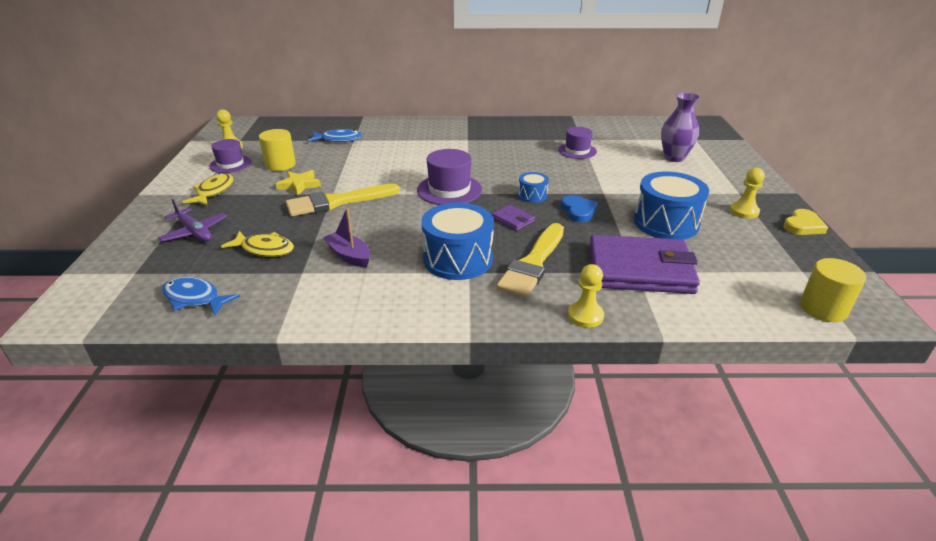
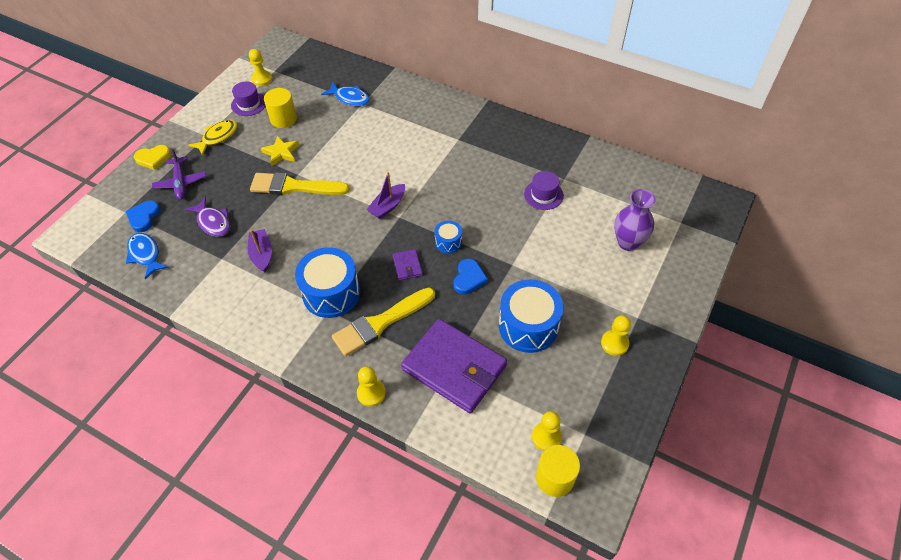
camera: 30 degrees right, 20 degrees up
yellow fish [221,231,294,257] -> purple fish [185,197,230,237]
purple hat [417,149,482,205] -> purple boat [367,172,405,219]
yellow heart [783,209,828,235] -> yellow heart moved to [134,145,171,170]
none -> blue heart [126,200,160,232]
none -> yellow pawn [532,411,562,451]

